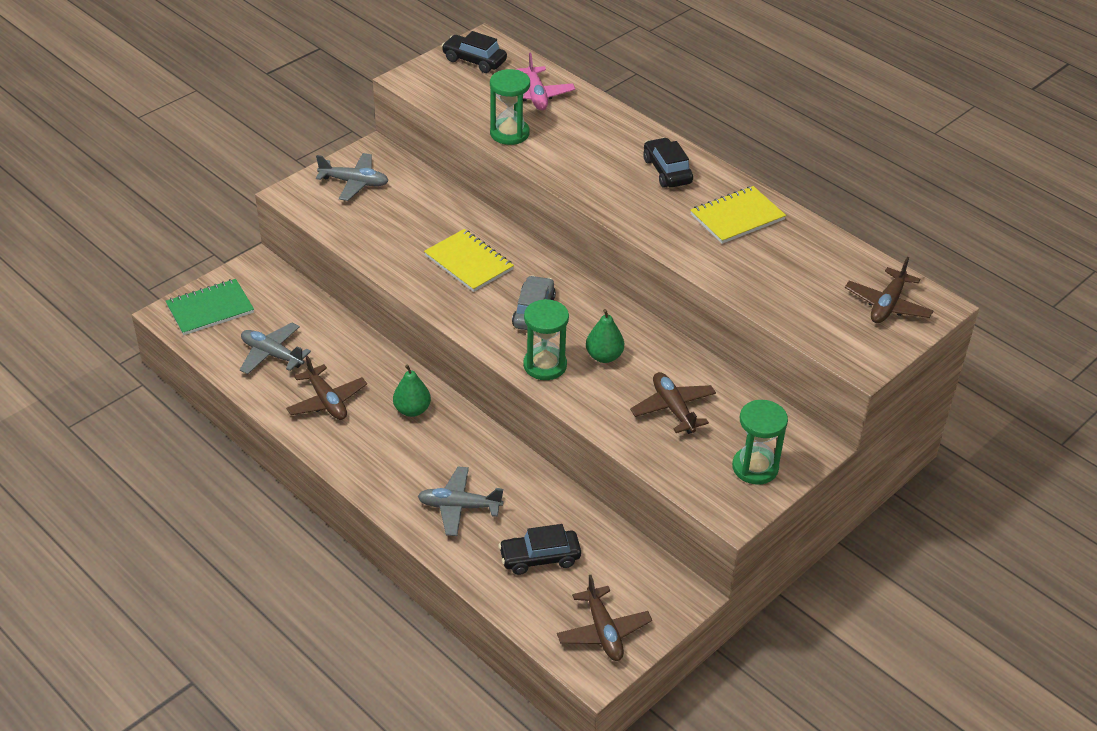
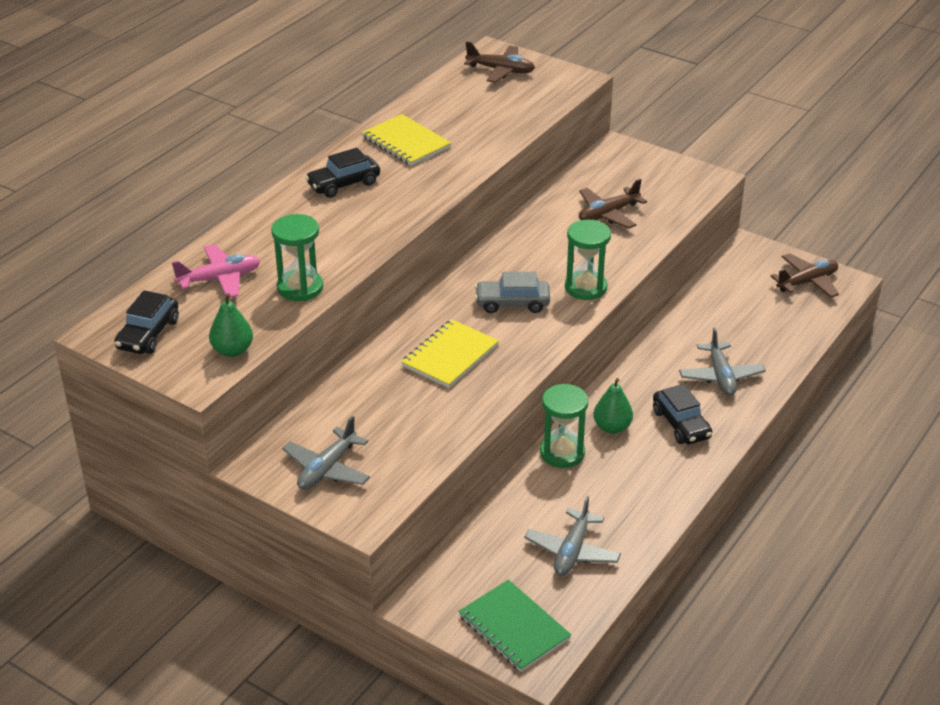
camera: 100 degrees left, 5 degrees down
brown plane [286,356,367,420] -> none
grey plane [316,153,389,201] -> grey plane turned 150 degrees counterclockwise [282,416,370,490]
black car [498,524,581,575] -> black car moved to [653,384,712,445]
green pear [586,309,624,363] -> green pear moved to [209,293,253,357]
green hourglass [732,400,788,485] -> green hourglass moved to [540,384,588,468]

